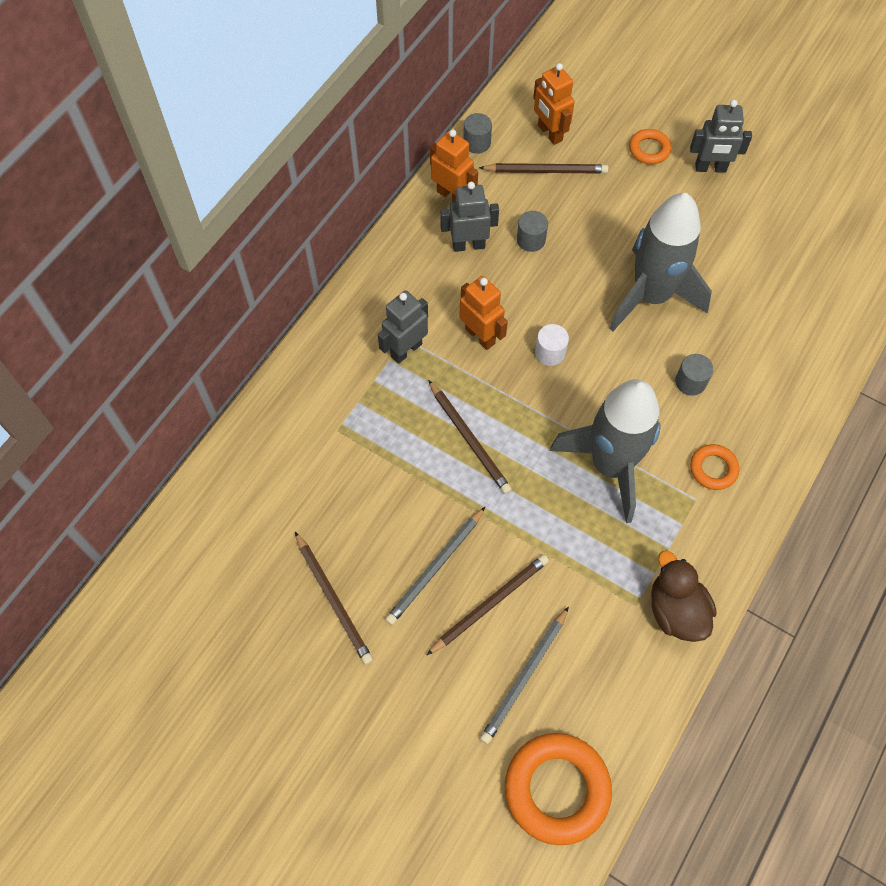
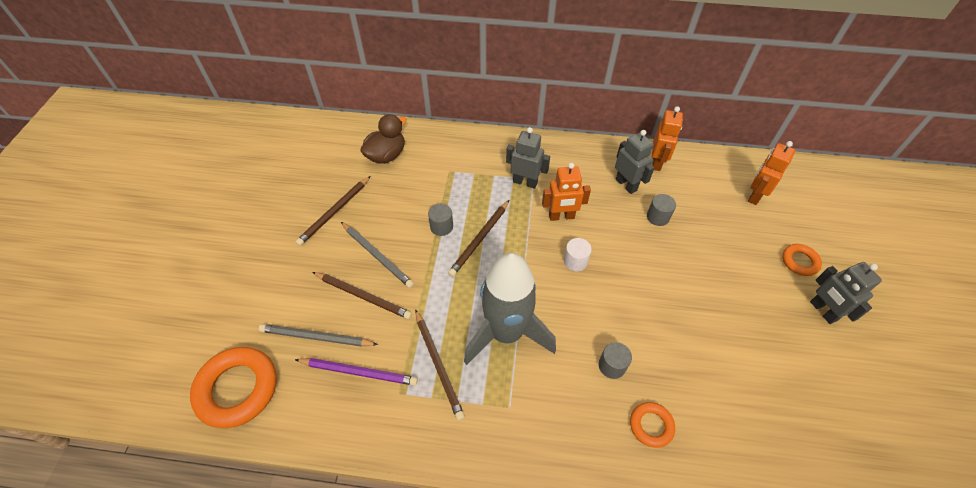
camera: 65 degrees right, 10 degrees down
grey pencil [385,507,485,625] -> grey pencil turned 150 degrees counterclockwise [341,222,414,288]
orange robot [459,276,508,350] -> orange robot turned 60 degrees clockwise [542,163,591,221]
grey cylinder [463,113,492,154] -> grey cylinder moved to [428,204,453,236]
brown pencil [479,163,609,174] -> brown pencil moved to [415,309,465,421]
grey rocket [609,193,712,331] -> none
brown duck [651,551,716,642] -> brown duck moved to [360,114,407,164]
orange ring [690,444,739,490] -> orange ring moved to [630,402,675,448]
none -> purple pencil [295,358,418,386]

